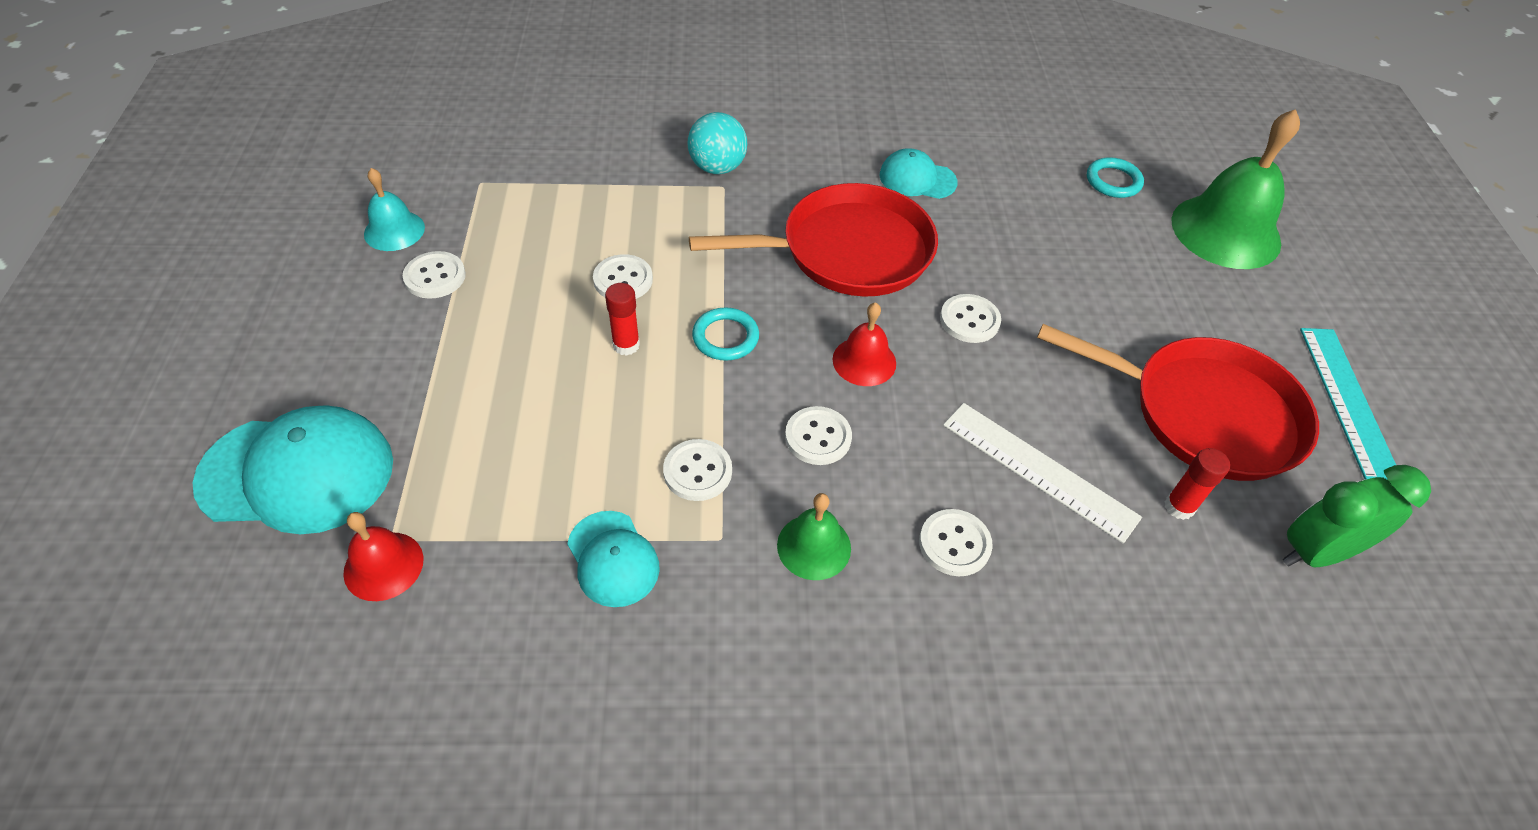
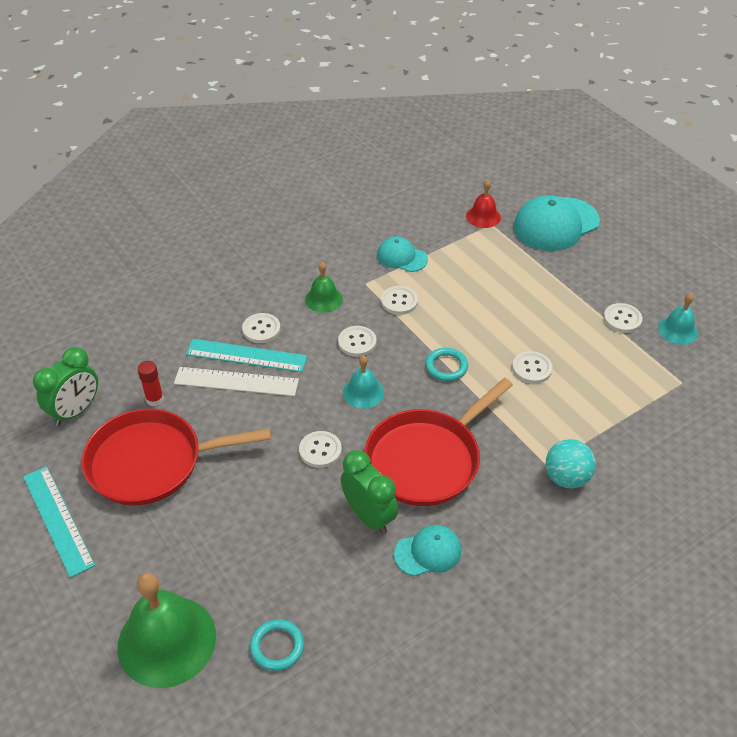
camera: 150 degrees right, 5 degrees down
red glue stick [605,283,640,356] -> none
red bell [832,302,896,386] -> turquoise bell [343,356,384,409]
none -> turquoise ruler [186,339,307,372]
none -> green clock [341,450,398,534]

